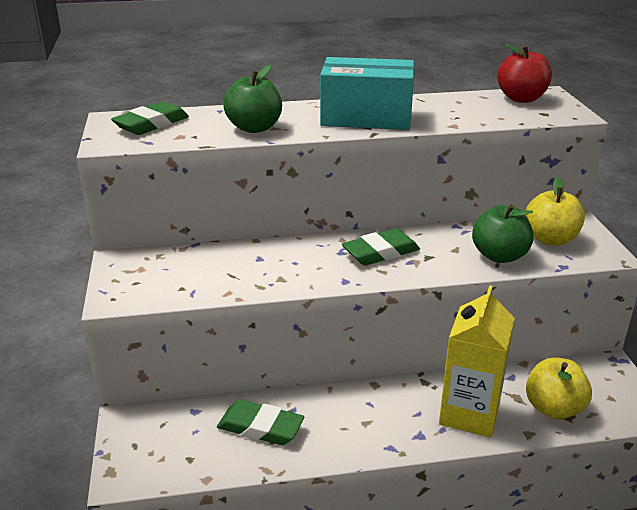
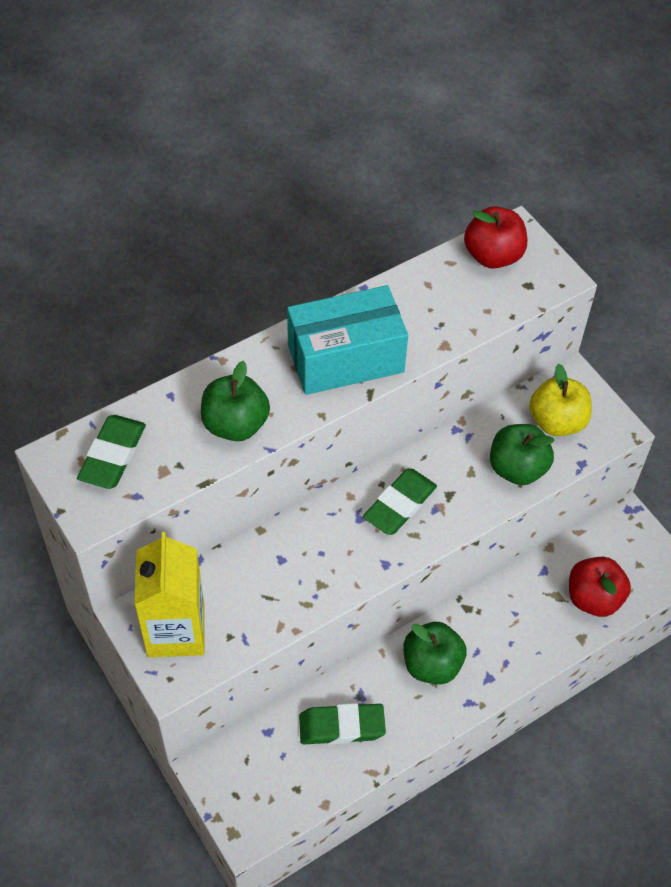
camera: 25 degrees left, 25 degrees up
yellow carton [439,285,515,438] -> yellow carton moved to [134,532,205,657]
yellow apple [526,357,592,419] -> red apple [569,557,631,617]
none -> green apple [403,622,467,684]

